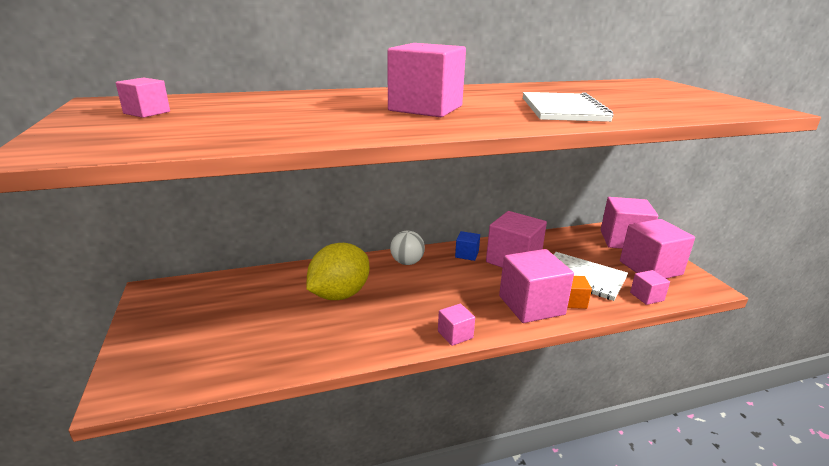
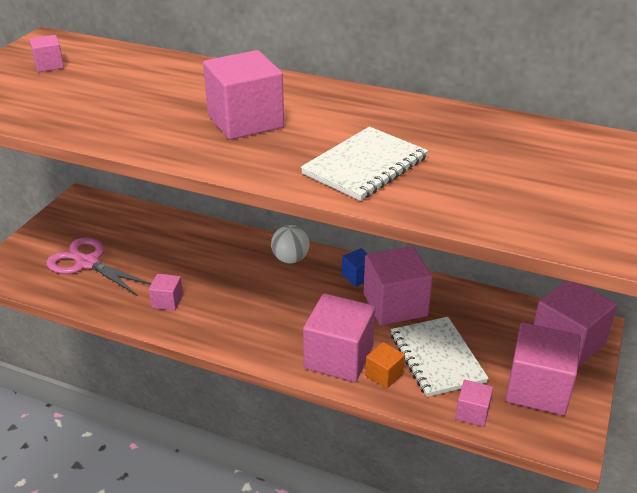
camera: 40 degrees right, 10 degrees up
yellow lemon [306,243,369,300] -> none
pink cube [438,303,475,346] -> pink cube moved to [149,274,183,311]
none -> pink scissors [47,237,152,296]

